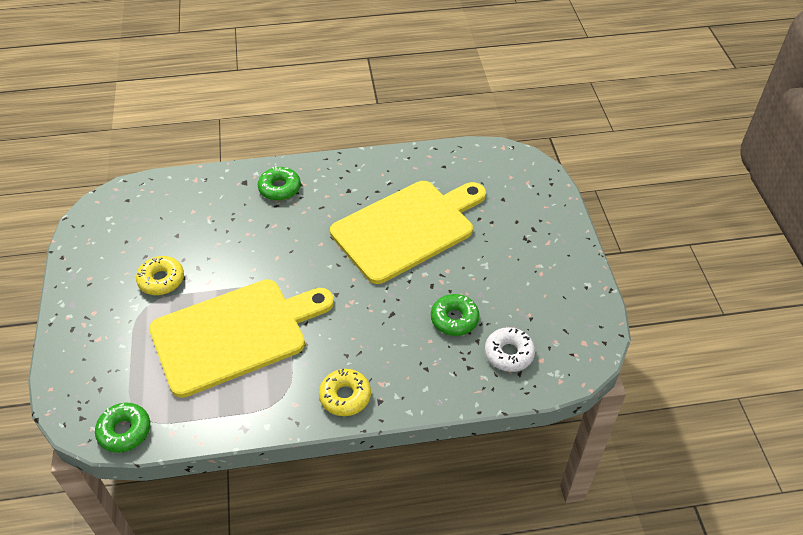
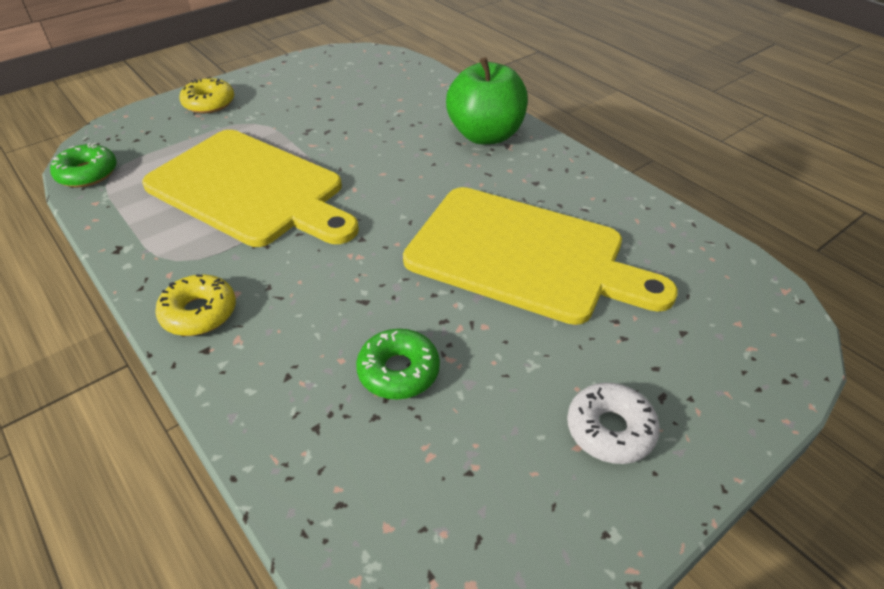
camera: 60 degrees right, 5 degrees down
yellow donut [136,256,184,295] -> yellow donut moved to [179,77,234,114]
green donut [258,166,301,201] -> green apple [446,57,528,144]
white donut [485,327,535,372] -> white donut moved to [567,383,660,464]

